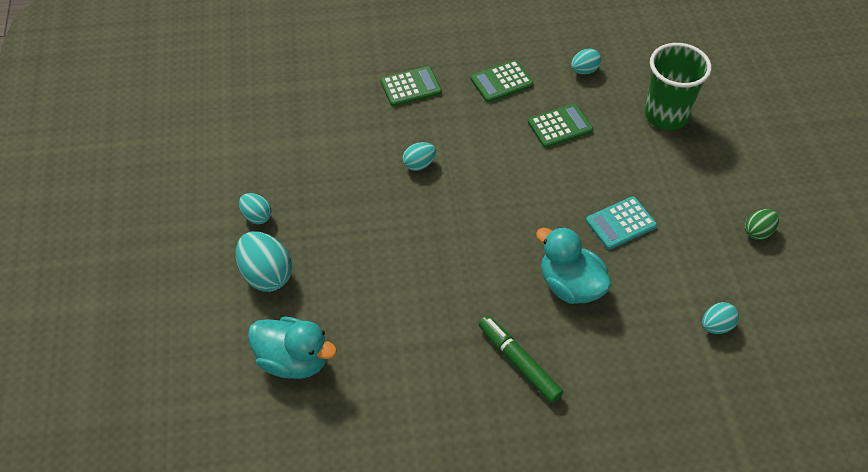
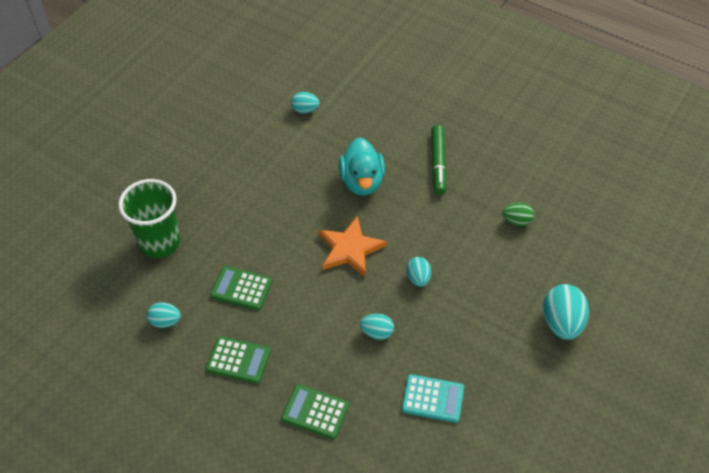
camera: 140 degrees left, 0 degrees up
turquoise egg [239,193,272,224] -> turquoise egg moved to [406,257,431,287]
turquoise duck [248,316,337,379] -> none
turquoise calculator [586,196,657,250] -> turquoise calculator moved to [402,374,464,423]
green egg [745,209,779,240] -> green egg moved to [502,203,534,226]
none -> orange star [319,216,387,277]

